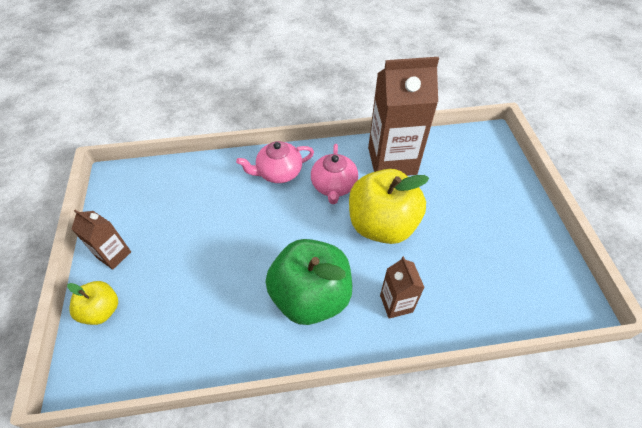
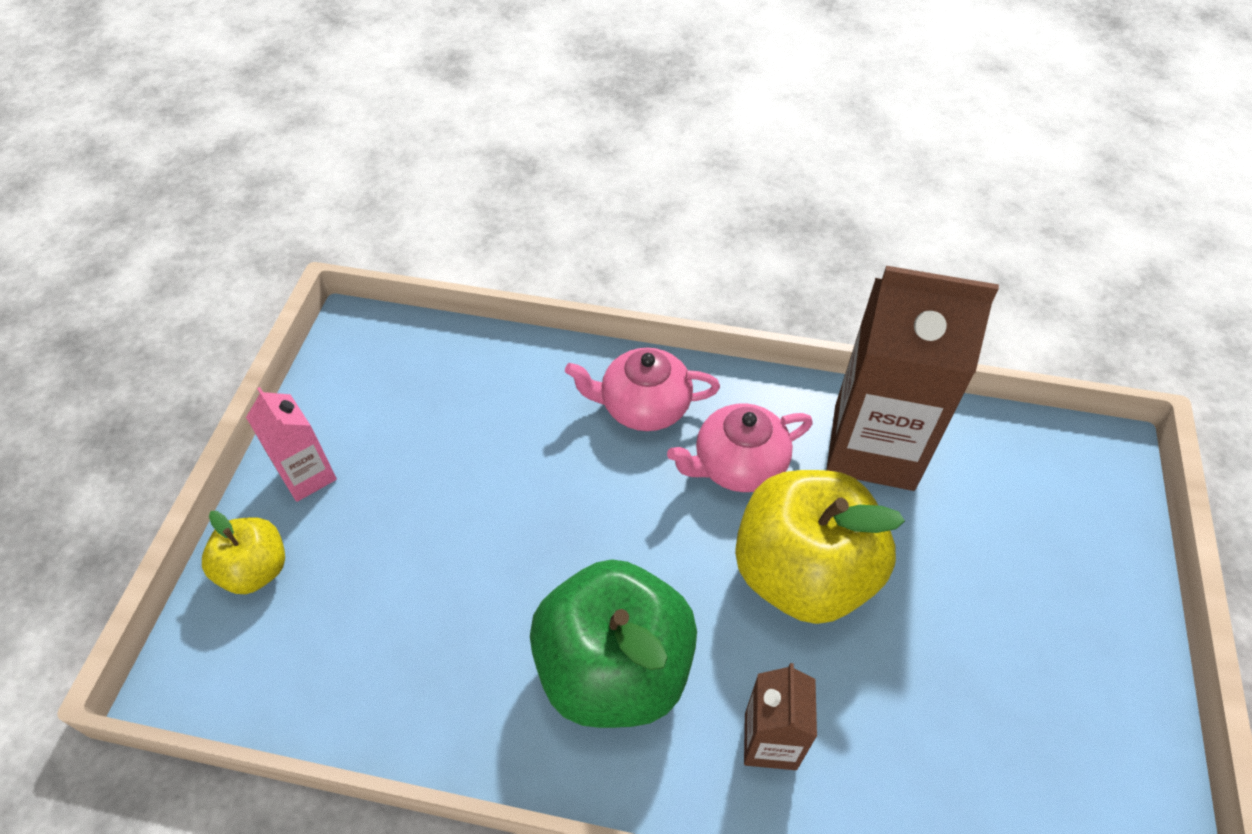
camera: 20 degrees right, 0 degrees up
brown carton [72,210,131,270] -> pink carton [246,387,337,502]
pink teapot [311,144,358,204] -> pink teapot turned 45 degrees clockwise [667,403,813,492]

